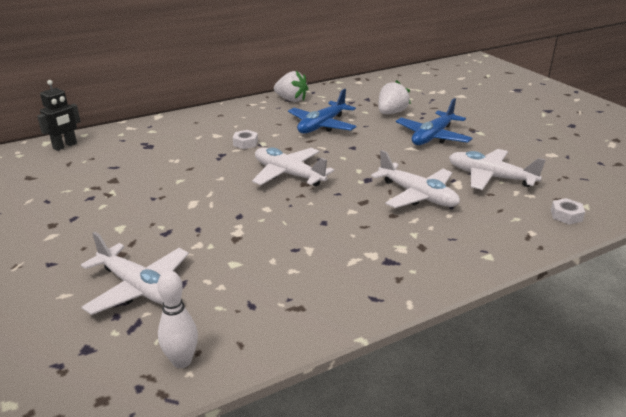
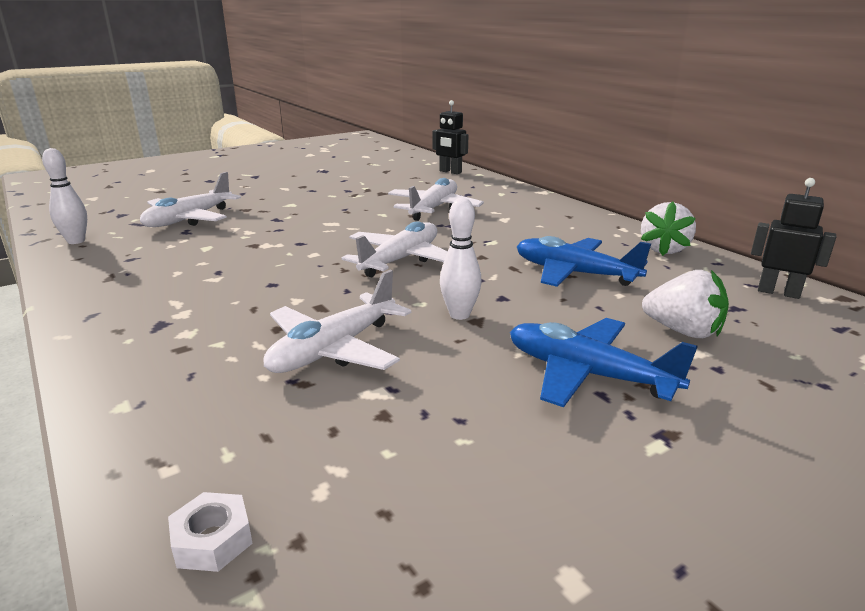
camera: 85 degrees right, 5 degrees down
white nut [233,130,258,149] -> none
white plane [449,149,546,190] -> white plane moved to [388,178,484,221]
none -> white bowling pin [440,198,482,320]
none -> black robot [751,178,836,299]

